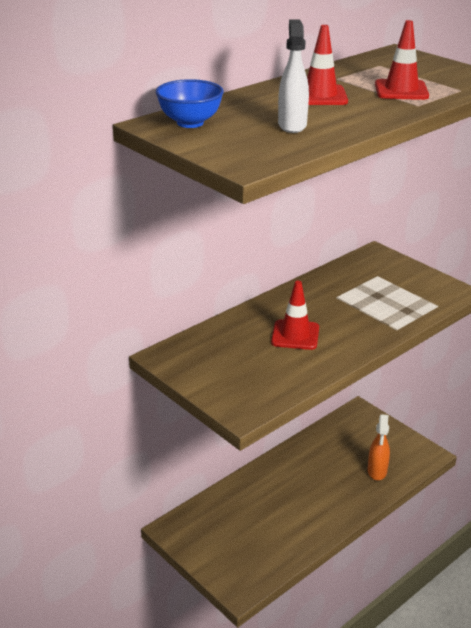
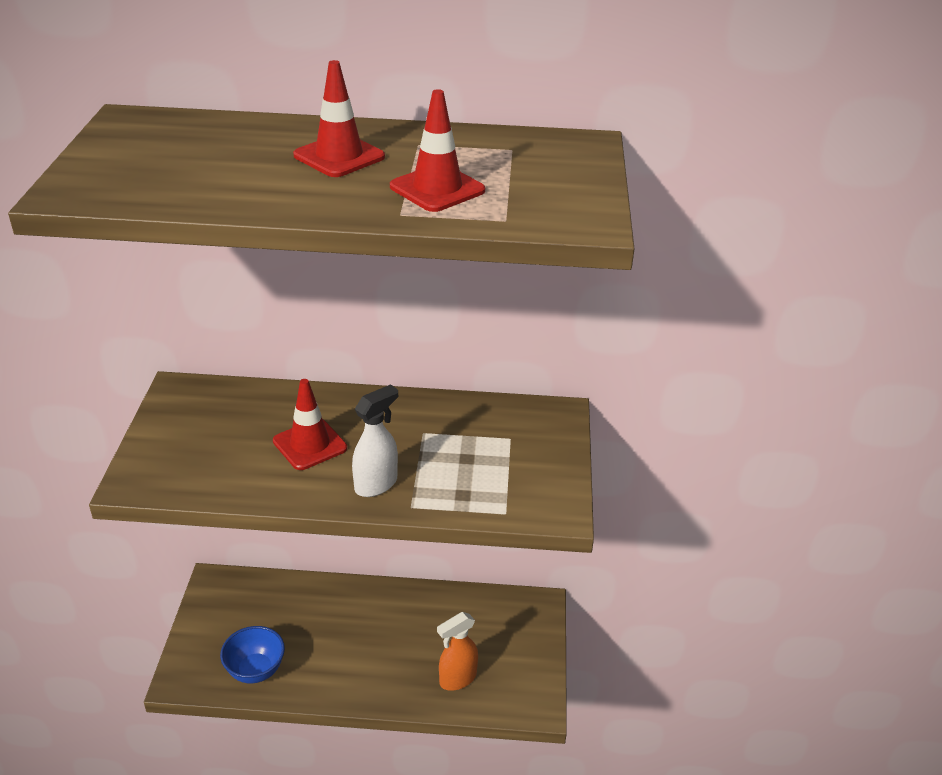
camera: 45 degrees right, 5 degrees up
blue bowl [156,79,224,128] -> blue bowl moved to [220,626,285,683]
white spray bottle [278,19,309,133] -> white spray bottle moved to [352,384,398,497]

